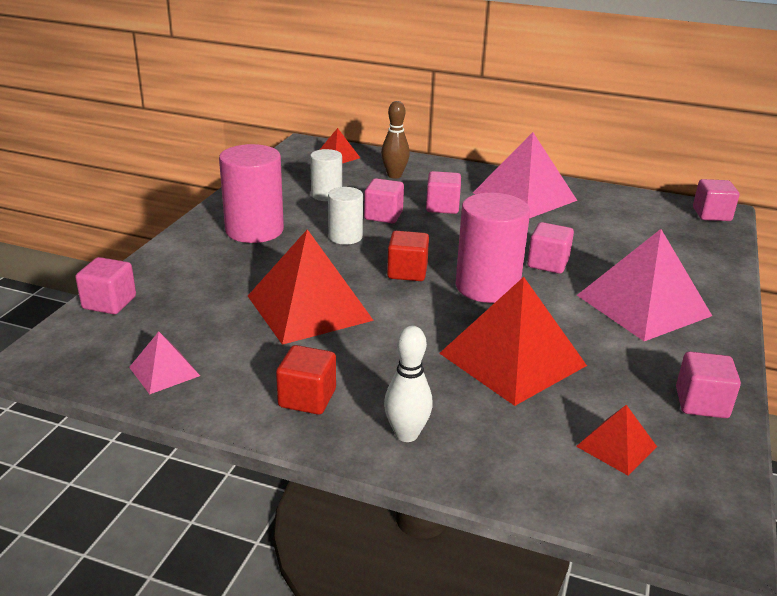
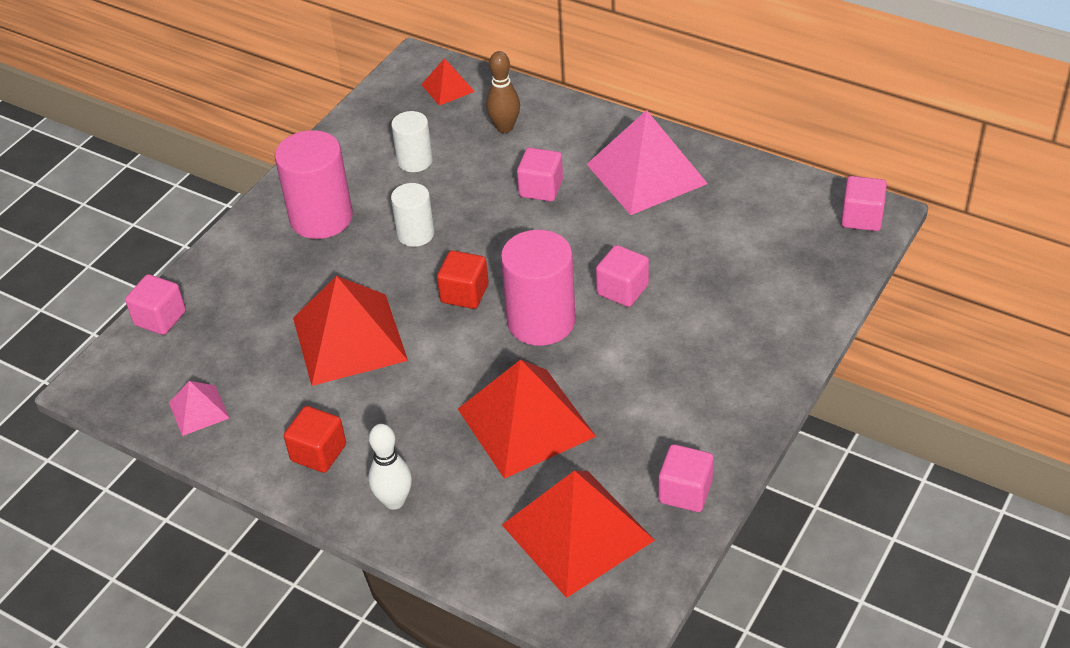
camera: 15 degrees right, 15 degrees up
pink cube [364,178,404,223] -> none
red pyramid [576,405,657,475] -> red pyramid [502,470,655,598], size x2.06
pink pyramid [577,229,712,341] -> none

